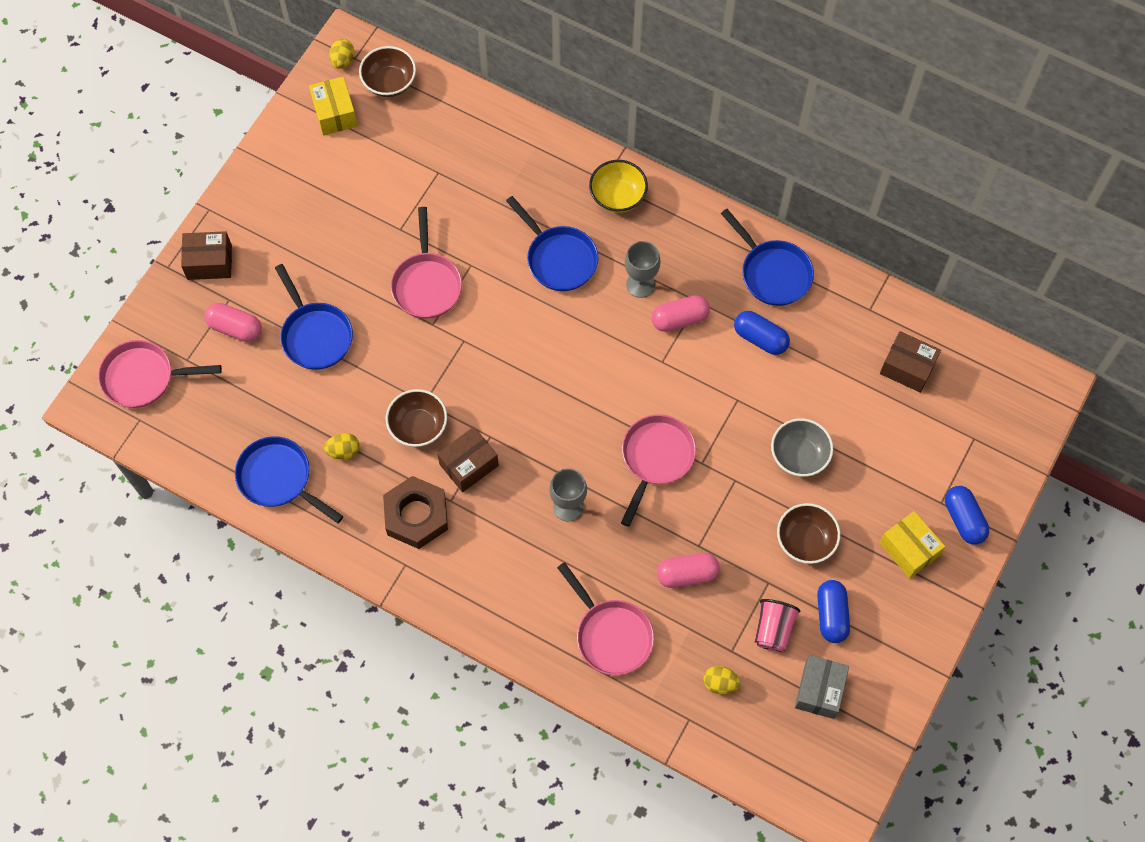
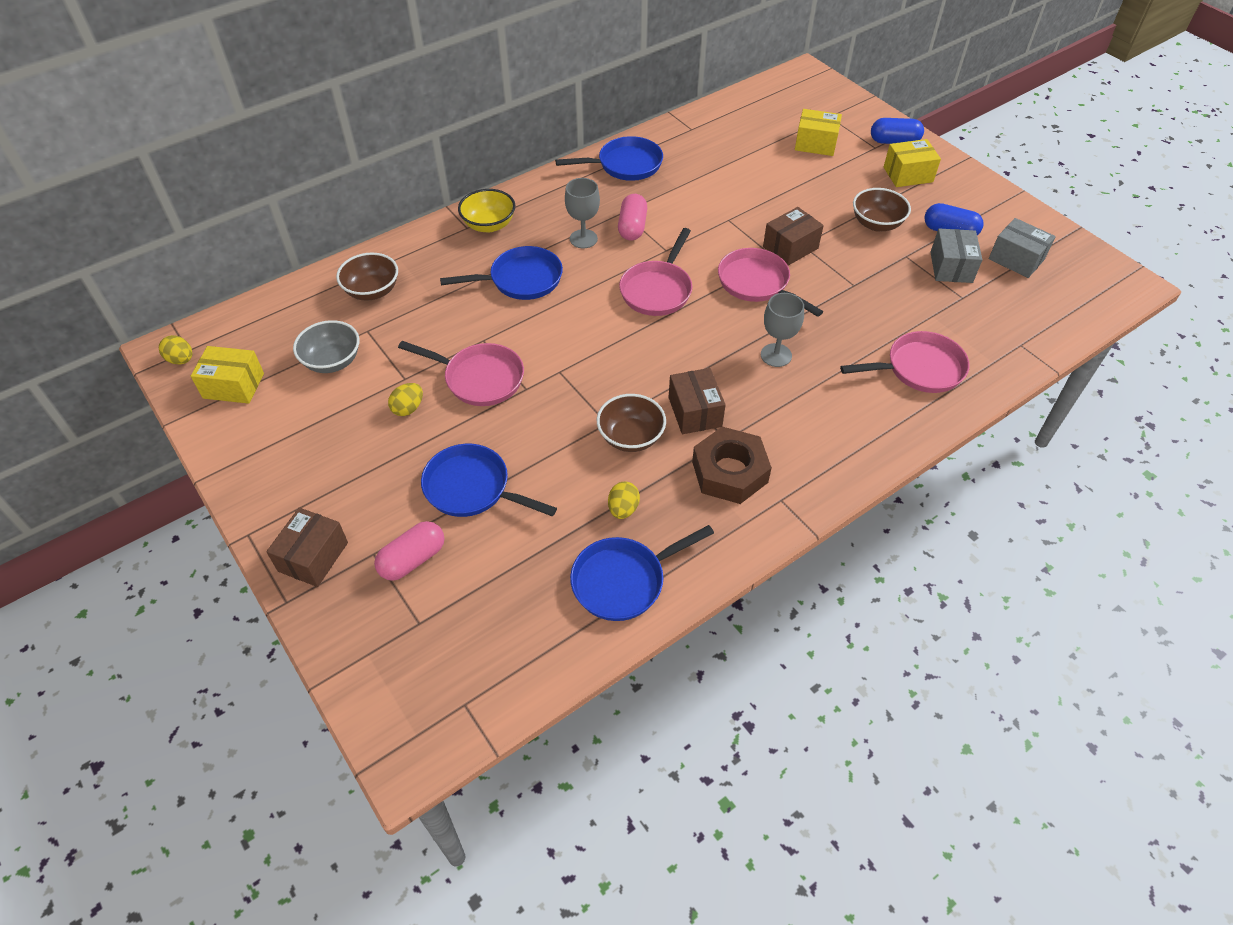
camera: 65 degrees left, 15 degrees down
pink pan [98,340,222,408] -> pink pan moved to [619,228,692,316]
blue pan [275,264,353,370] -> blue pan turned 150 degrees counterclockwise [421,444,557,517]
brown bowl [359,46,416,97] -> brown bowl moved to [336,253,398,301]
pink capsule [657,553,720,588] -> none
yellow egg [703,666,740,694] -> yellow egg moved to [388,383,423,416]
blue capsule [734,311,790,355] -> none
pink cup [755,599,800,652] -> grey box [930,229,982,283]
grey bowl [771,418,833,477] -> grey bowl moved to [293,320,359,373]
brown box [880,331,941,393] -> brown box moved to [763,207,824,266]
none -> yellow box [795,109,842,156]

